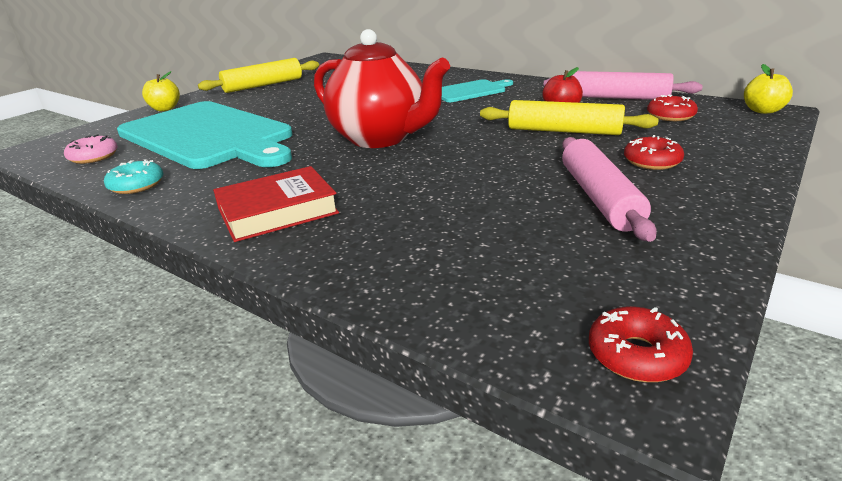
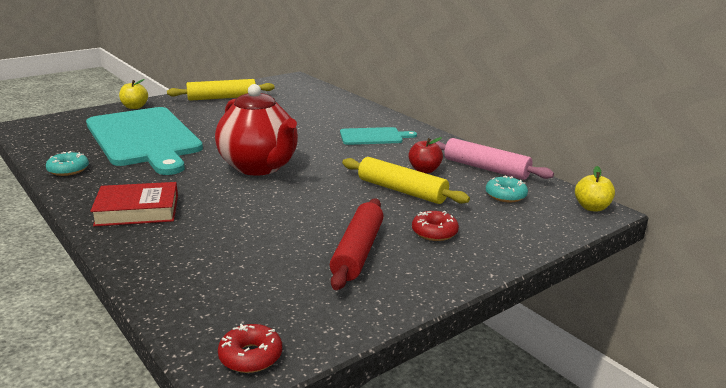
camera: 15 degrees right, 5 degrees down
pink donut [64,134,118,164] -> none
pink rolling pin [562,137,657,242] -> red rolling pin [330,198,384,290]
red donut [647,95,698,121] -> turquoise donut [486,175,528,202]

